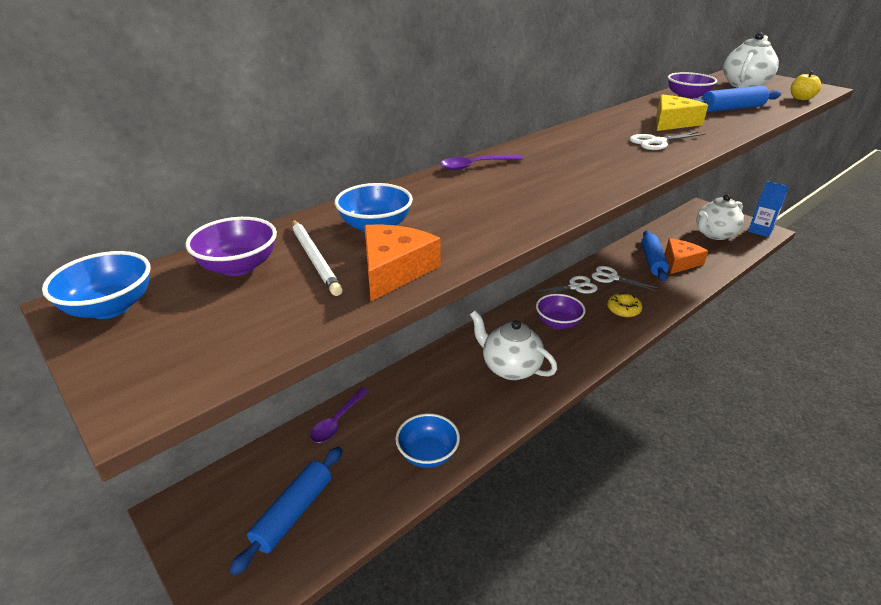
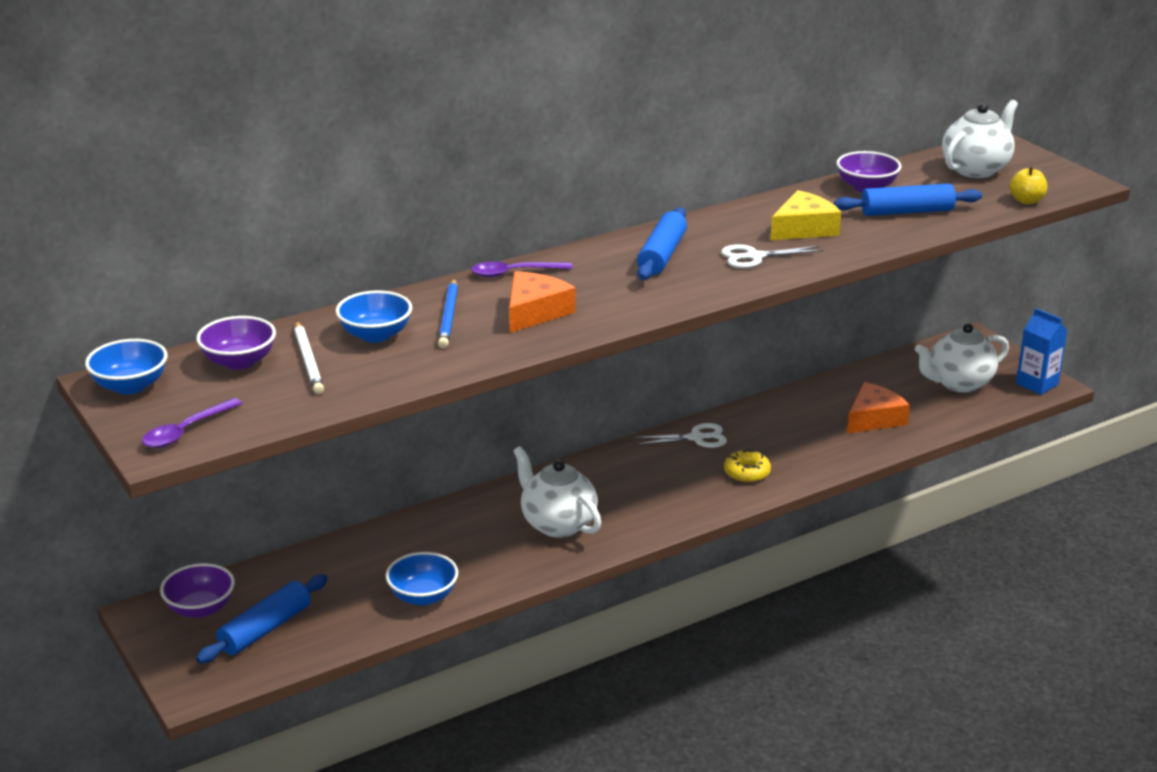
camera: 10 degrees right, 5 degrees down
purple spoon [310,388,369,443] -> purple spoon moved to [142,398,243,448]
orange cheese [364,224,440,301] -> orange cheese moved to [509,271,575,333]
purple bowl [536,294,586,329] -> purple bowl moved to [160,563,235,618]
white scissors [592,266,658,291] -> none
blue rolling pin [641,230,669,282] -> blue rolling pin moved to [637,207,687,280]
none -> blue pencil [438,278,458,348]

